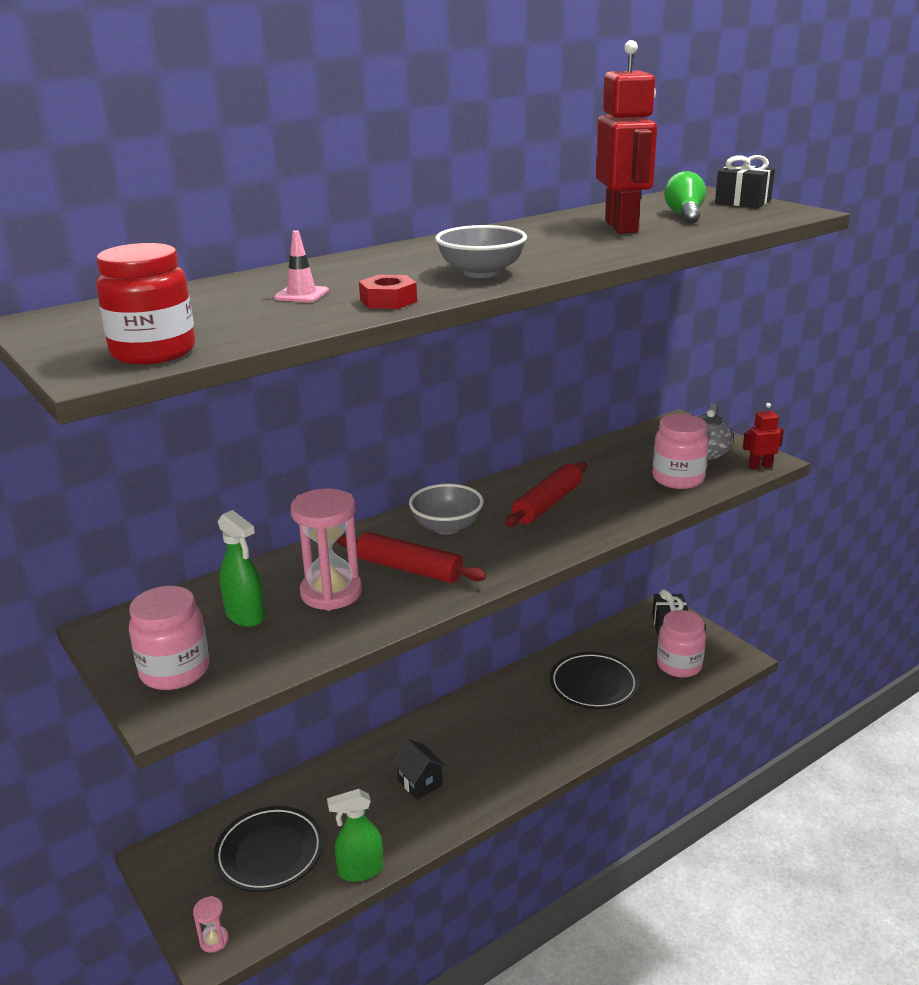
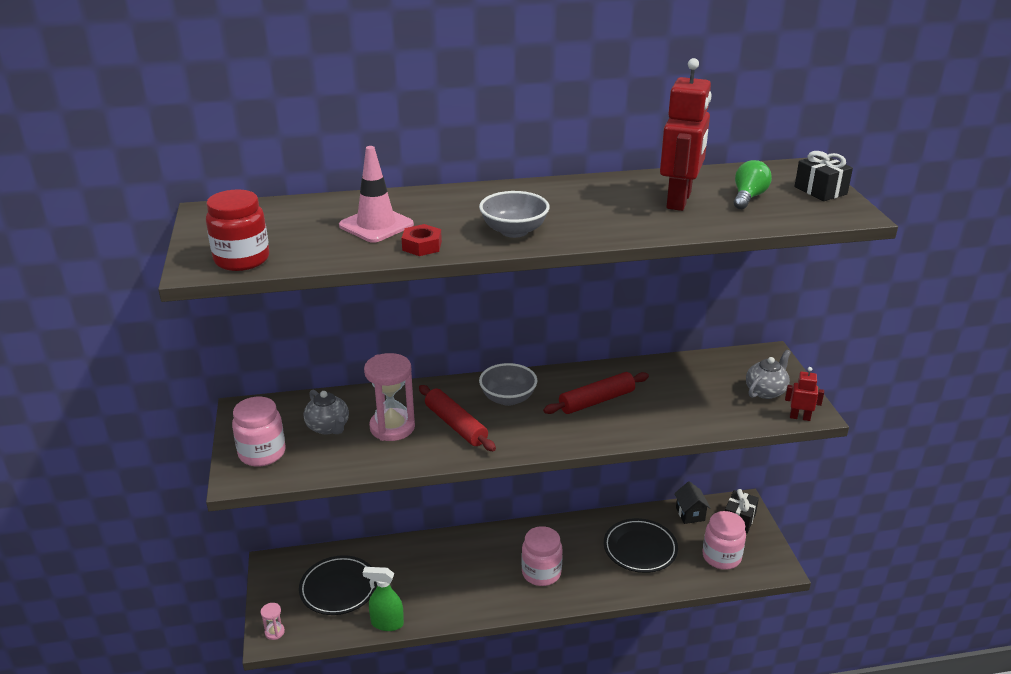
camera: 25 degrees right, 5 degrees up
green spray bottle [218,510,265,627] -> grey teapot [304,390,349,434]
pink traffic cone [274,230,329,302] -> pink traffic cone [339,146,414,243], size x1.82
black house [392,739,446,800] -> black house moved to [674,481,711,524]
pink jar [653,414,709,489] -> pink jar moved to [521,526,563,586]

